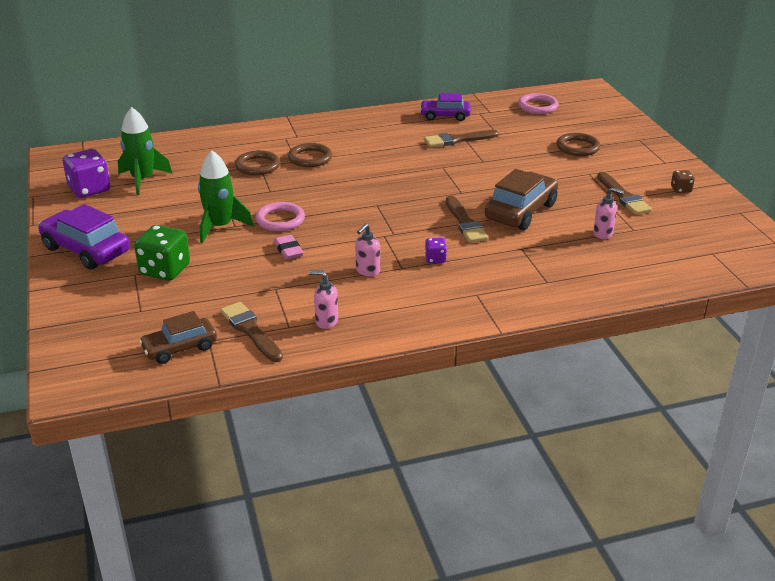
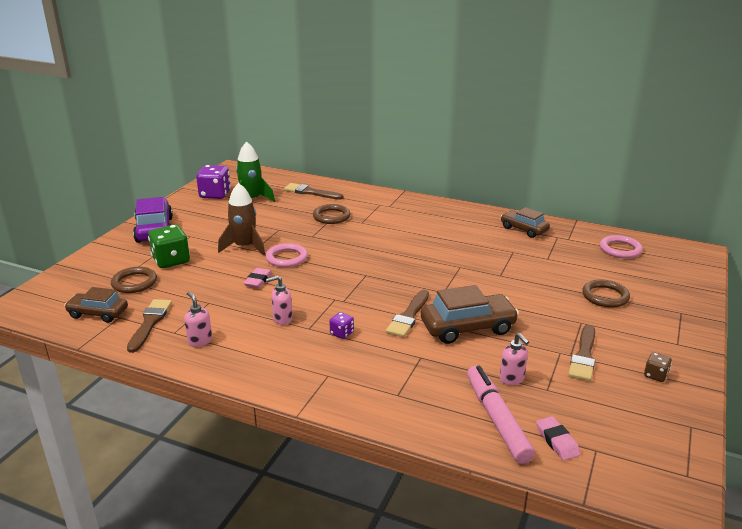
camera: 40 degrees right, 5 degrees down
green rocket [198,150,254,243] -> brown rocket [218,183,265,255]
brown ring [288,143,332,167] -> brown ring moved to [111,267,157,293]
purple car [420,93,471,121] -> brown car [501,207,550,238]
brown brush [424,130,499,147] -> brown brush moved to [284,183,344,200]
none -> pink marker [467,366,535,464]
none -> pink eraser [536,416,581,461]

